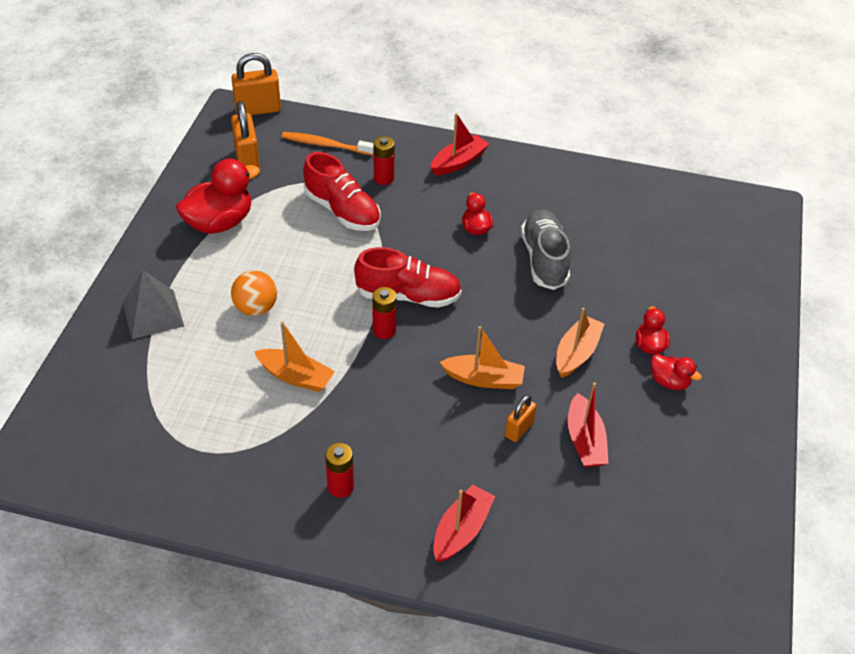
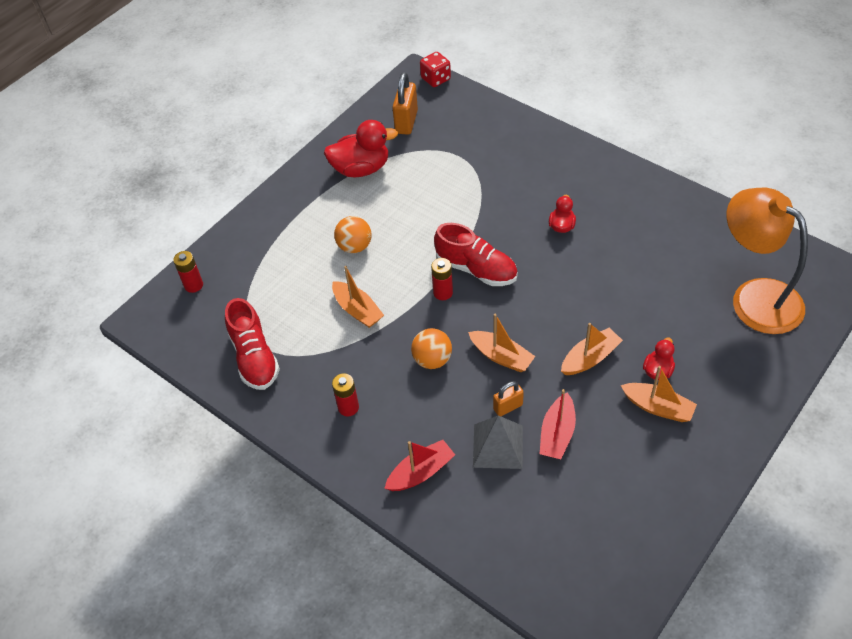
camera: 30 degrees right, 5 degrees up
grey pyramid [123,270,184,339] -> grey pyramid moved to [473,415,523,469]
orange padlock [231,53,281,115] -> red dice [420,52,451,87]
orange toothbrush [281,132,374,155] -> none
red shoe [303,152,381,231] -> red shoe moved to [225,298,280,390]
red battery [373,136,395,185] -> red battery moved to [173,251,203,293]
red boat [431,113,489,175] -> none
grey shoe [521,209,571,290] -> none
red duck [651,354,702,390] -> orange boat [620,366,697,422]
none -> orange ball [411,328,452,369]
none -> orange lamp [727,188,808,334]

